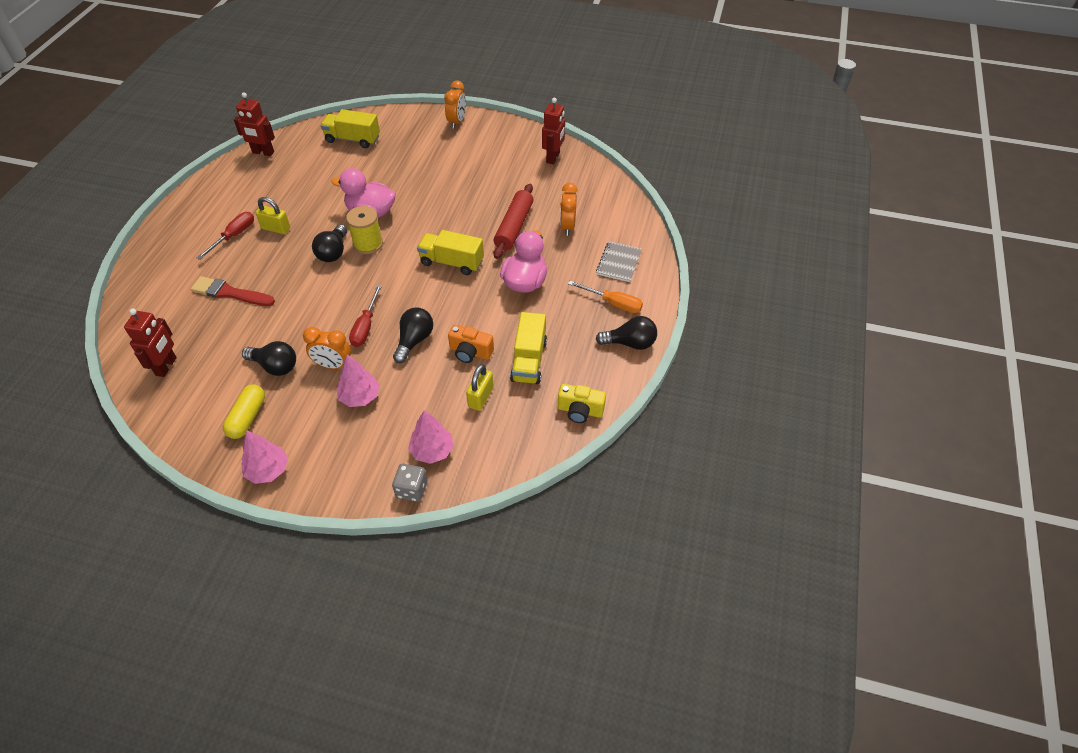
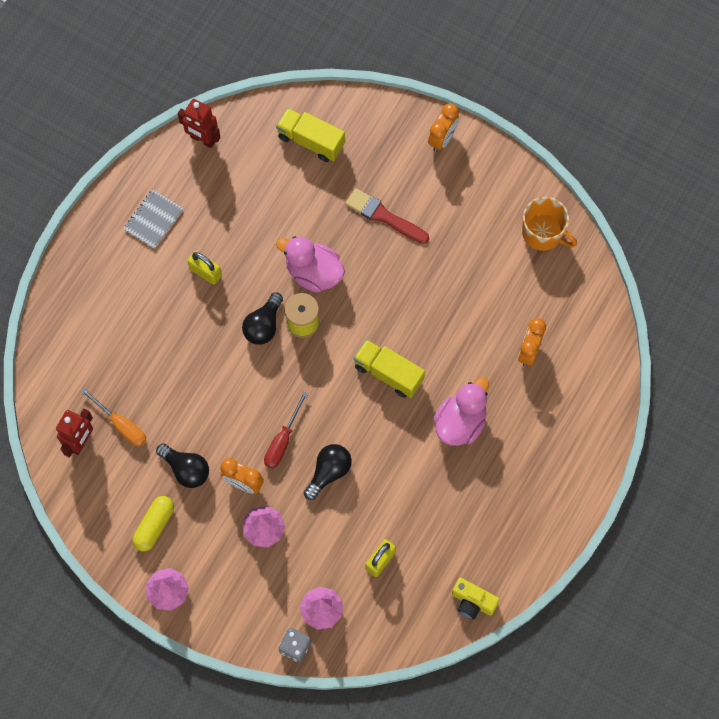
camera: 15 degrees right, 20 degrees up
red brush [191,276,275,306] -> red brush moved to [346,188,429,244]
red screwdriver [197,212,254,260] -> none
orange camera [448,325,494,363] -> none
red rolling pin [494,184,533,259] -> none
yellow truck [510,312,547,384] -> none
red robot [542,98,565,164] -> orange mug [522,197,577,251]
orange screwdriver [568,281,643,313] -> orange screwdriver moved to [80,387,146,447]
grey notebook [596,241,642,282] -> grey notebook moved to [123,189,183,249]
black light bulb [596,316,657,350] -> none

